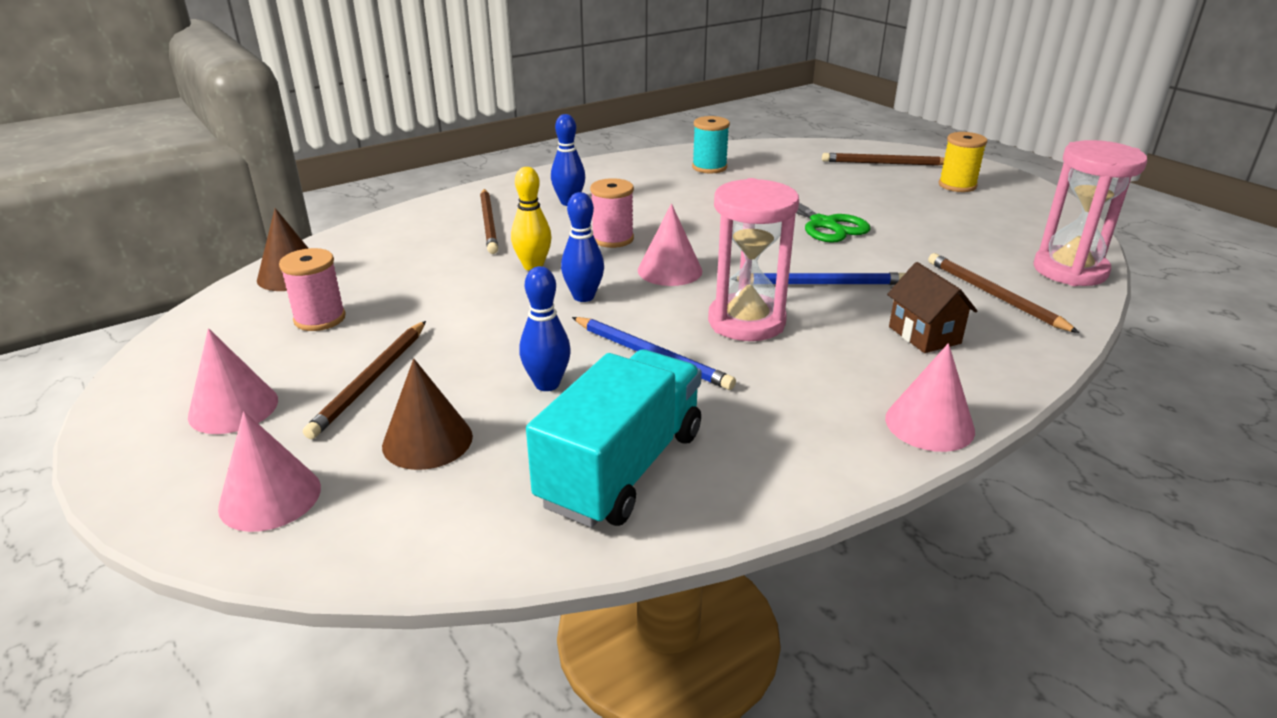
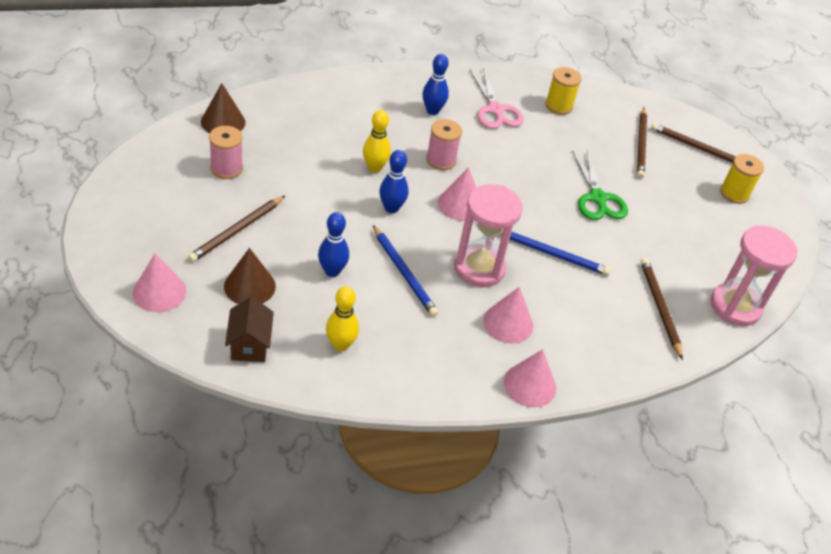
camera: 15 degrees right, 15 degrees up
pink cone [188,328,278,434] -> pink cone moved to [483,287,533,344]
brown pencil [480,189,498,254] -> brown pencil moved to [637,108,647,178]
turquoise truck [526,350,702,527] -> yellow bowling pin [326,286,359,351]
turquoise spool [692,116,730,173] -> yellow spool [545,67,582,115]
brown house [887,262,977,353] -> brown house moved to [225,297,274,362]
none -> pink scissors [470,67,524,129]

